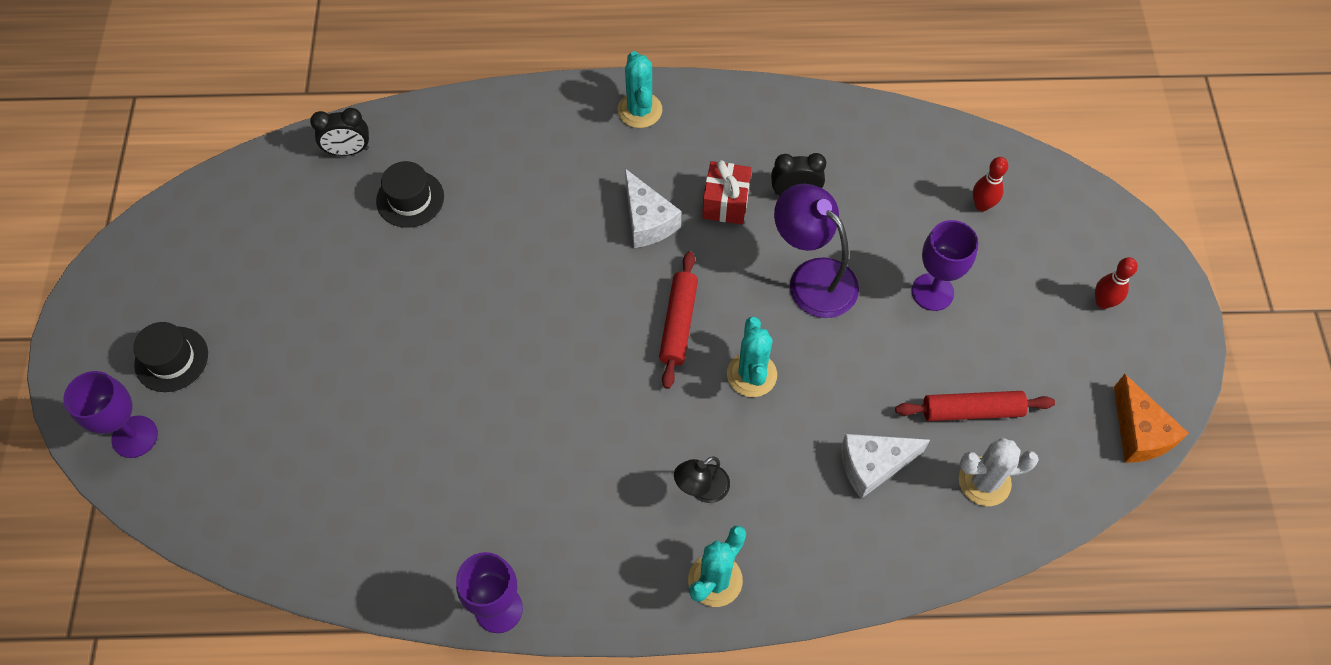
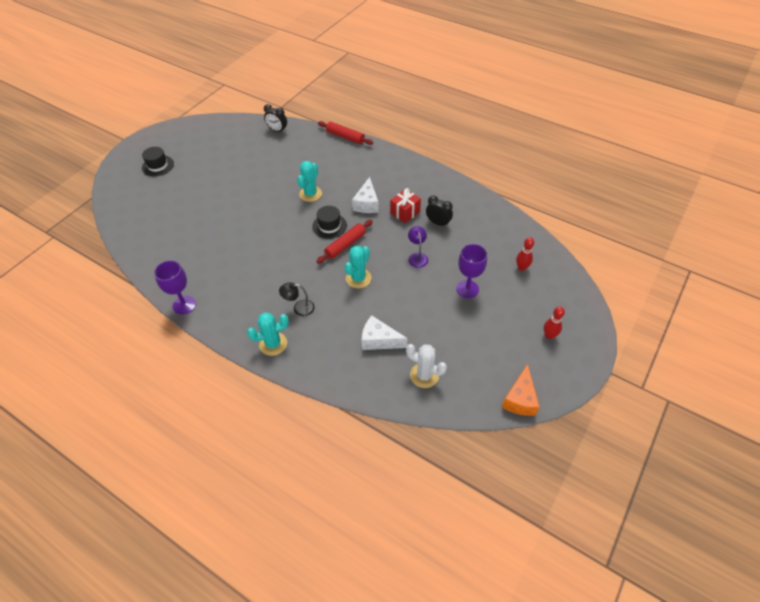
camera: 35 degrees right, 10 degrees down
purple goblet [63,371,158,458] -> none
black hat [376,161,444,228] -> black hat moved to [312,206,347,239]
turquoise cactus [617,51,662,128] -> turquoise cactus moved to [297,161,322,202]
purple lamp [774,184,859,318] -> purple lamp [408,226,428,268], size x0.55
red rolling pin [895,391,1055,421] -> red rolling pin moved to [318,121,373,145]

